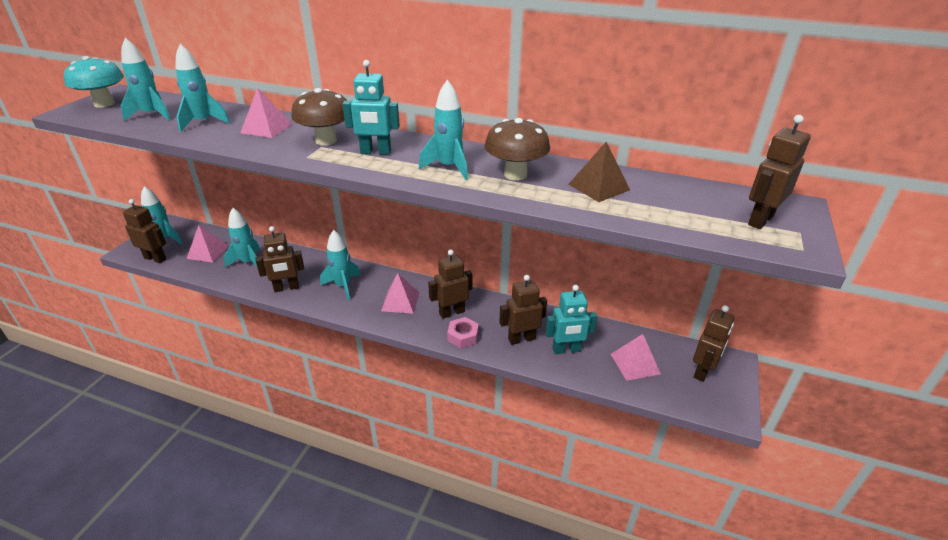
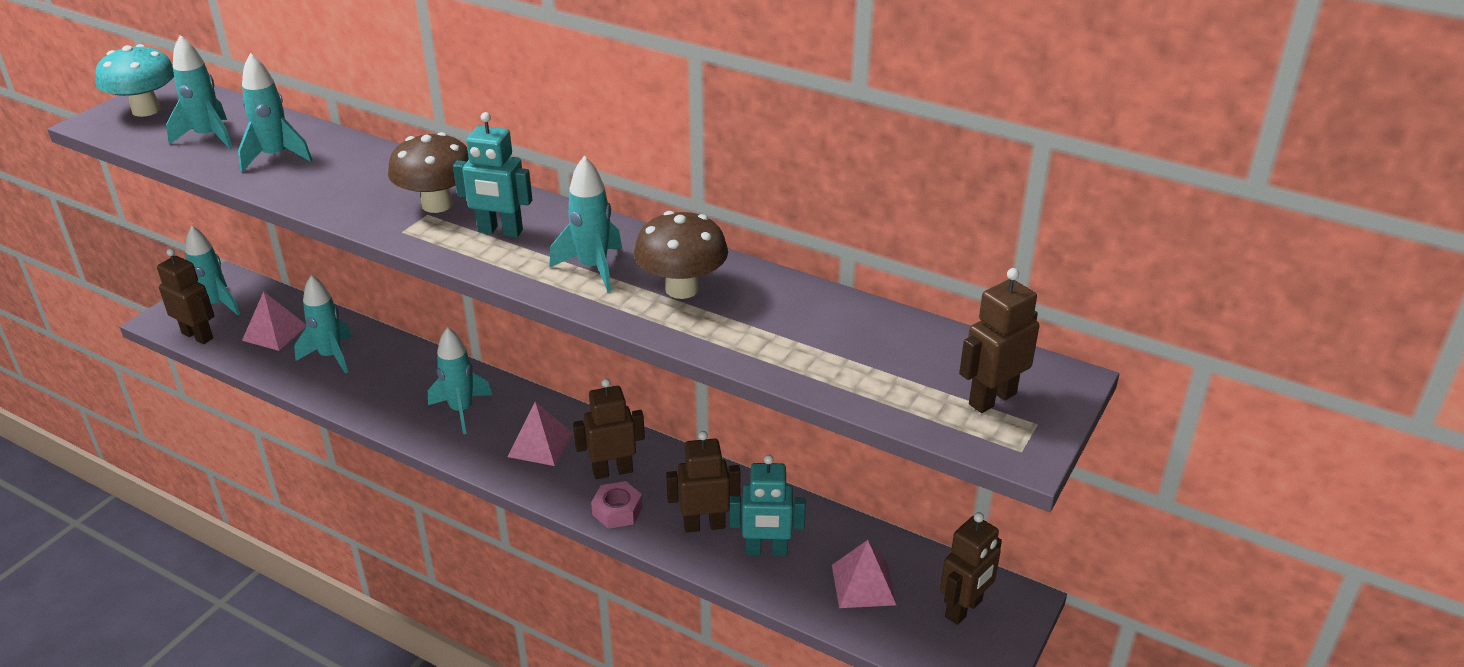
camera: 10 degrees right, 0 degrees up
pink pyramid [240,88,292,138] -> none
brown robot [255,226,304,292] -> none
brown pyramid [568,142,630,202] -> none

